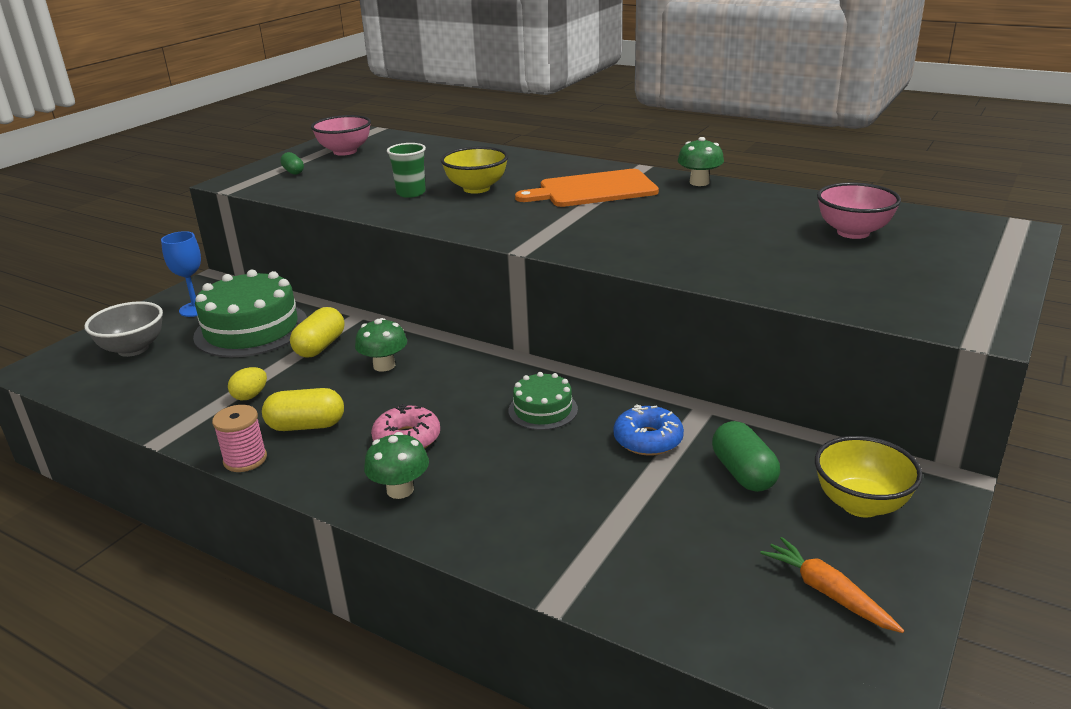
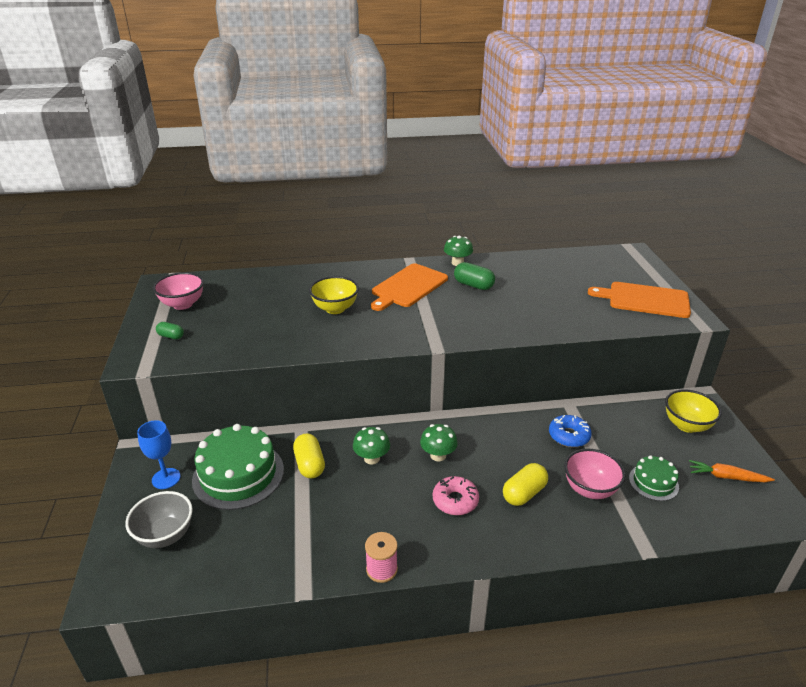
camera: 40 degrees left, 5 degrees up
yellow egg [228,367,267,400] -> none
yellow capsule [262,388,344,431] -> yellow capsule moved to [503,463,548,506]
green mushroom [364,432,429,499] -> green mushroom moved to [420,424,458,461]
green cup [387,143,426,198] -> none
green cake [508,372,578,430] -> green cake moved to [629,455,679,501]
green capsule [712,421,780,492] -> green capsule moved to [454,262,495,290]
pink bowl [817,182,901,239] -> pink bowl moved to [564,448,625,499]
none -> orange cutting board [588,282,691,318]

